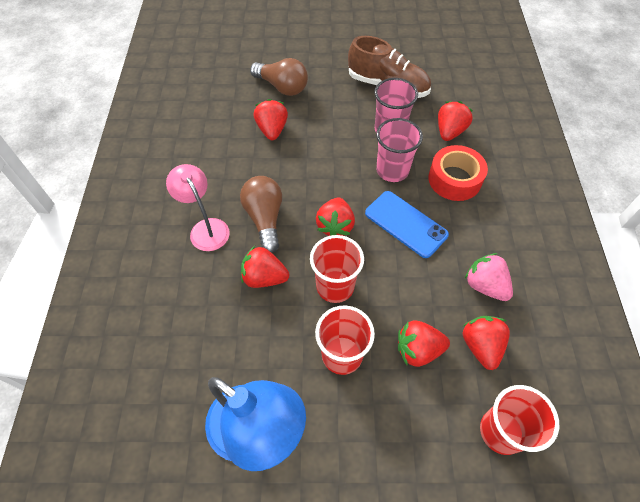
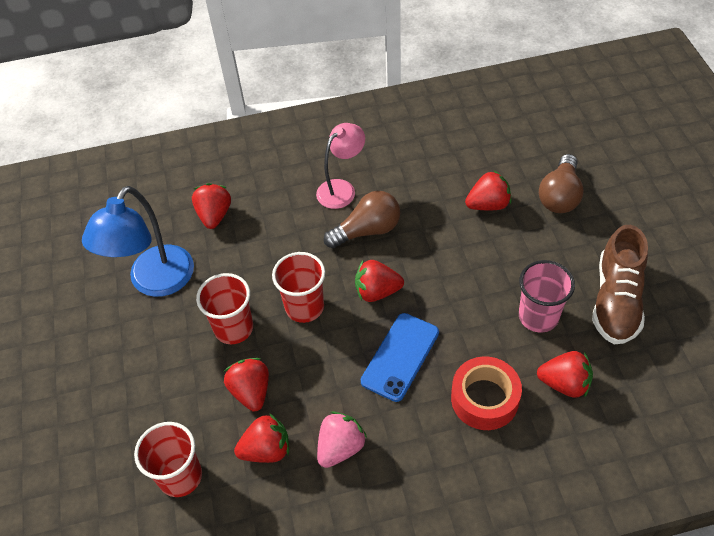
camera: 80 degrees right, 5 degrees down
red strawberry [241,246,289,288] -> red strawberry moved to [192,183,231,229]
pink cup [376,118,423,182] -> none

